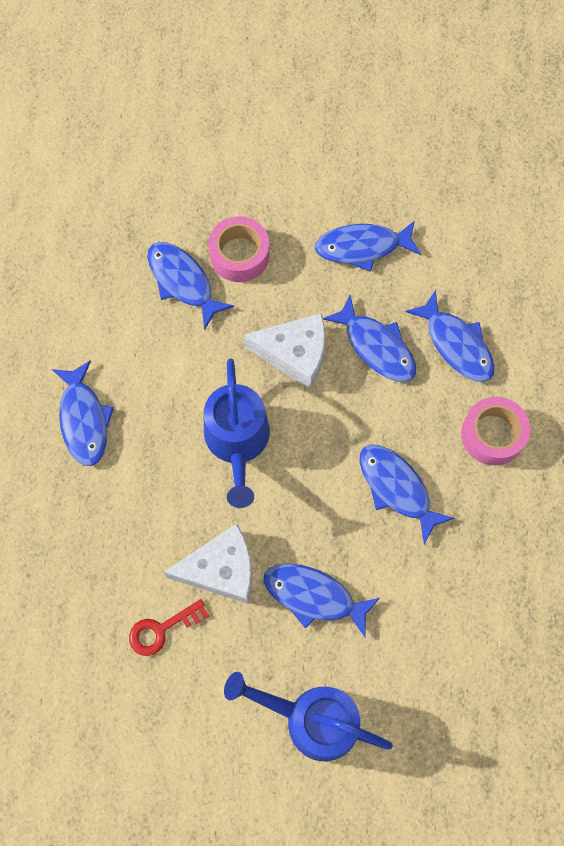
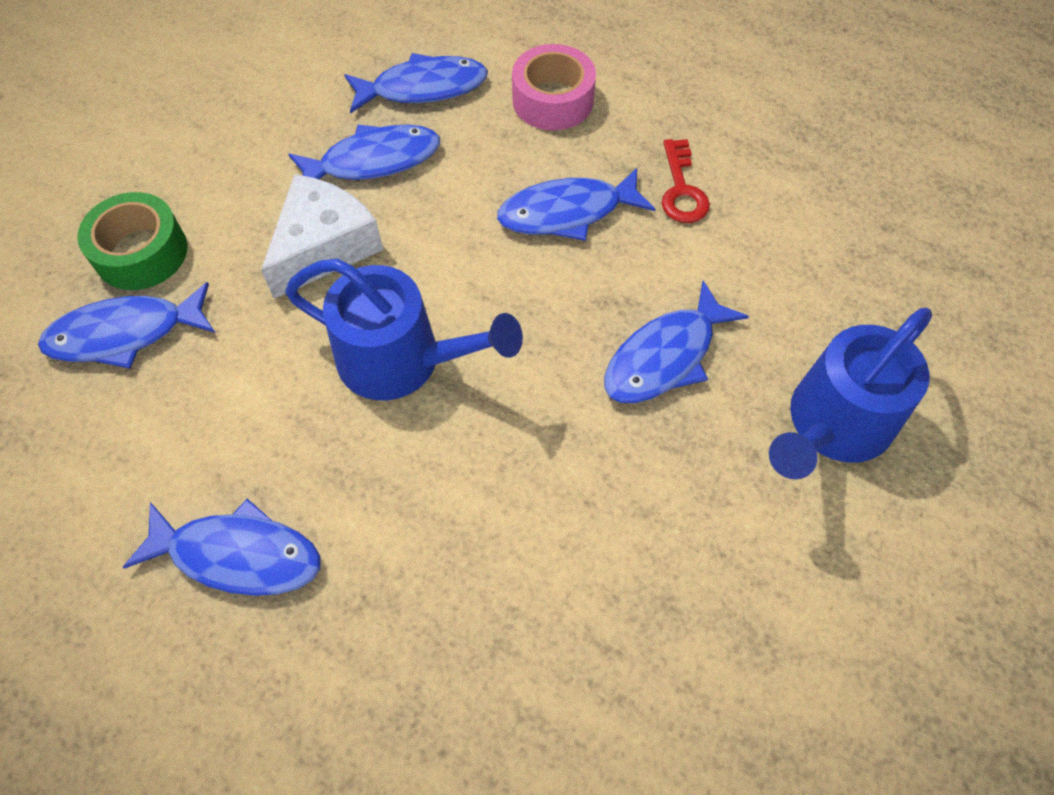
camera: 65 degrees left, 10 degrees down
red key [129,599,209,656] -> red key moved to [662,139,710,223]
white cheese [164,524,252,604] -> none
pink tape [208,216,269,282] -> green tape [77,192,187,290]
blue fish [315,221,421,271] -> none

